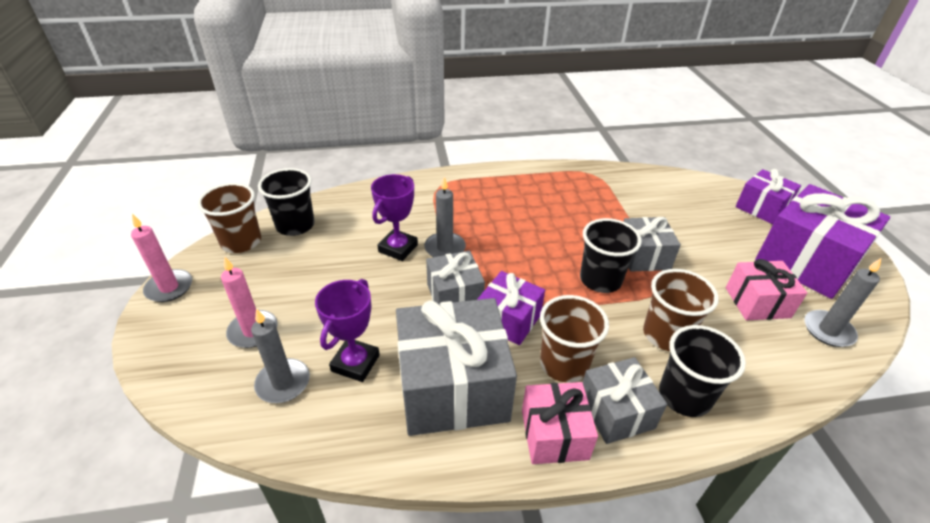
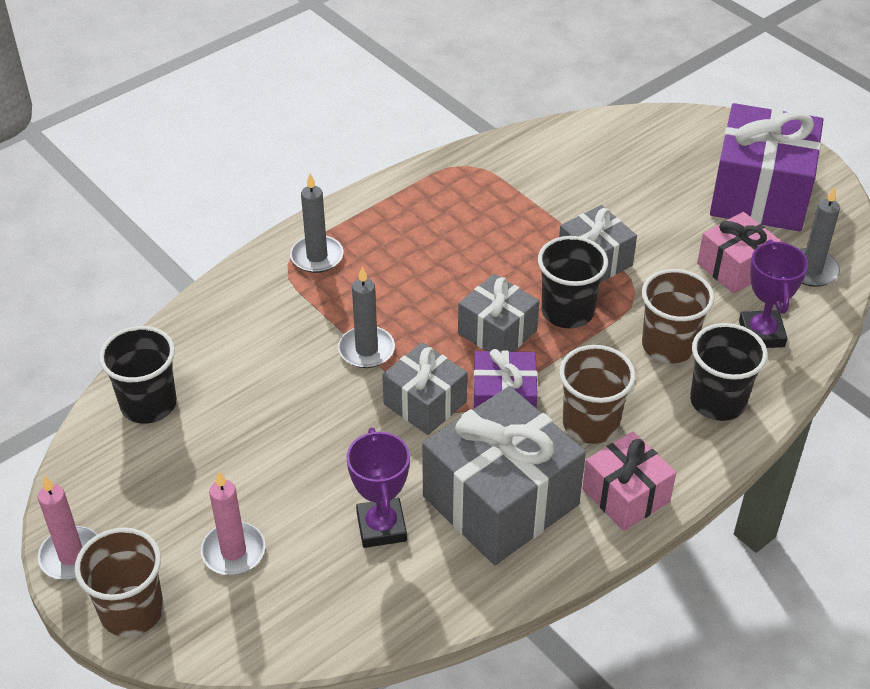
camera: 30 degrees left, 5 degrees up
brown cup [197,183,261,253] -> brown cup moved to [75,527,164,637]
grey candle [251,308,310,403] -> grey candle moved to [290,174,343,273]
purple trophy [371,174,418,261] -> purple trophy moved to [739,240,808,348]
grey gift [583,357,667,444] -> grey gift moved to [458,274,539,352]
purple gift [735,169,801,224] -> none

